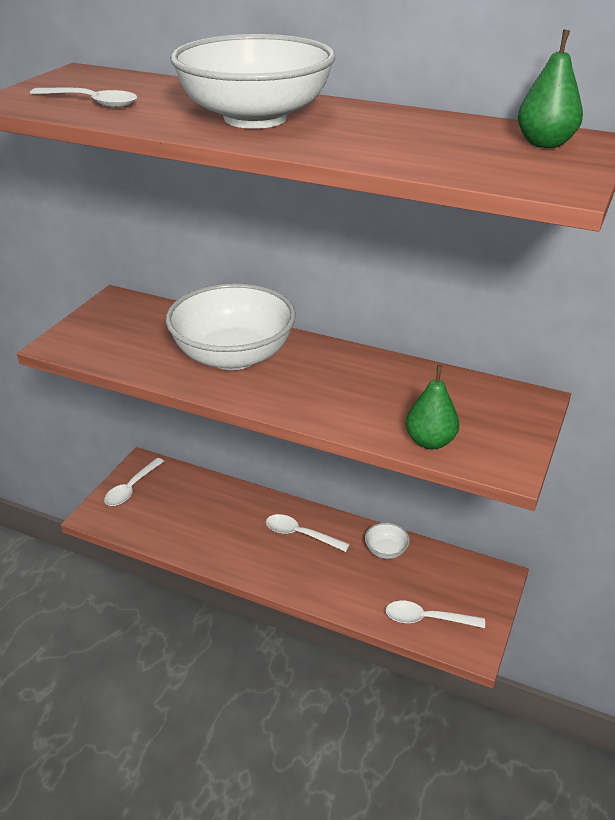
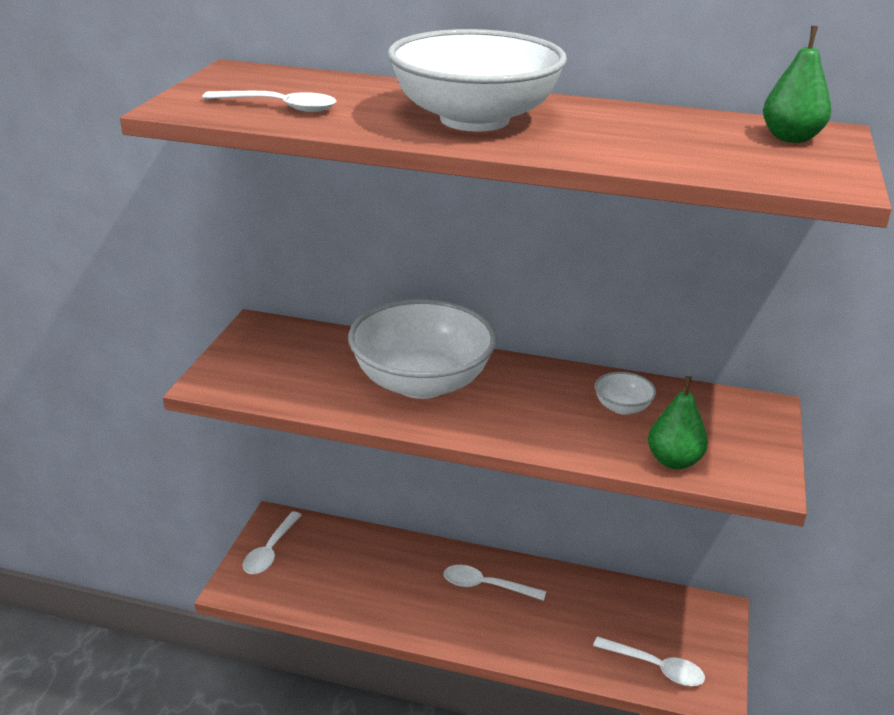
camera: 10 degrees left, 5 degrees down
white bowl [365,523,410,559] -> white bowl moved to [595,372,656,415]
white spoon [386,601,485,628] -> white spoon turned 150 degrees counterclockwise [593,637,705,686]

